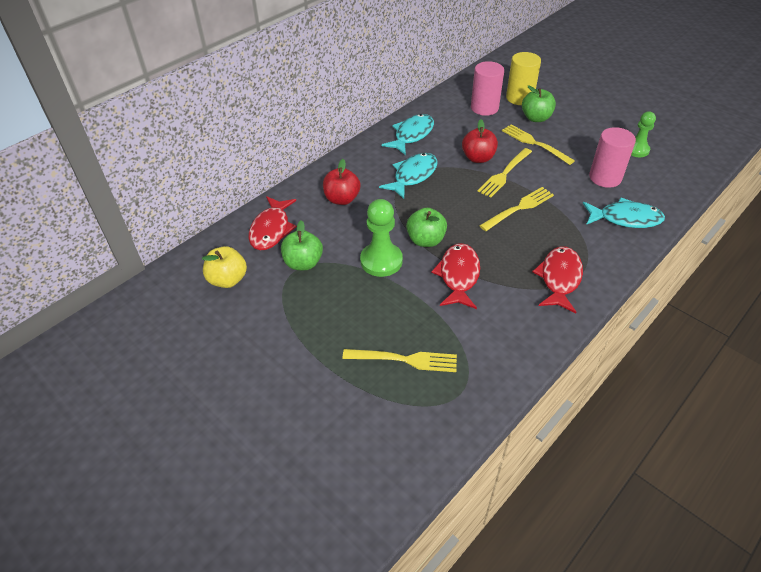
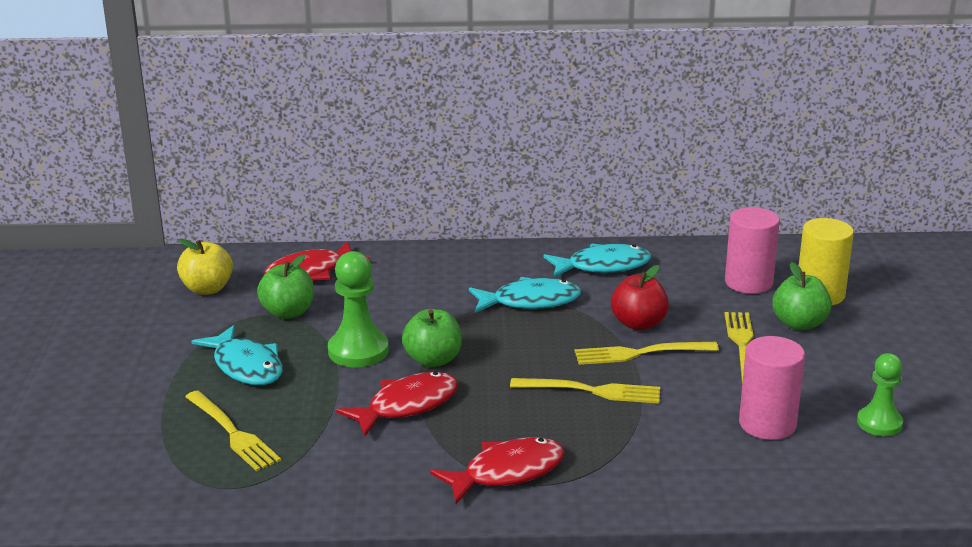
camera: 45 degrees right, 20 degrees down
red apple [323,159,360,205] -> none
turquoise fish [583,197,665,228] -> turquoise fish moved to [191,325,283,385]

